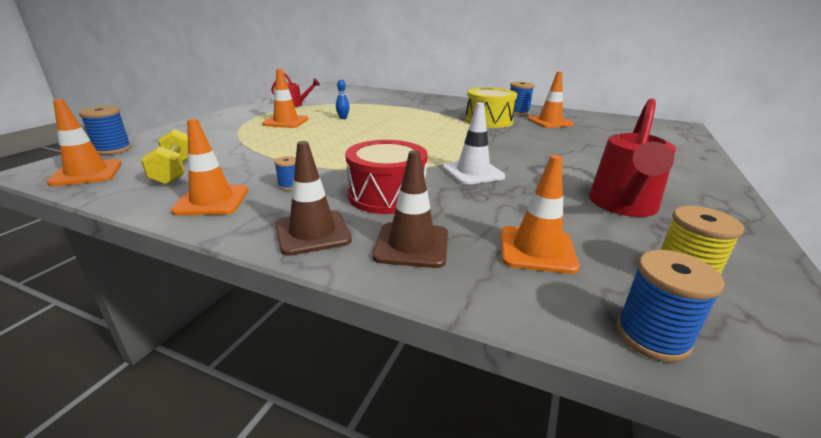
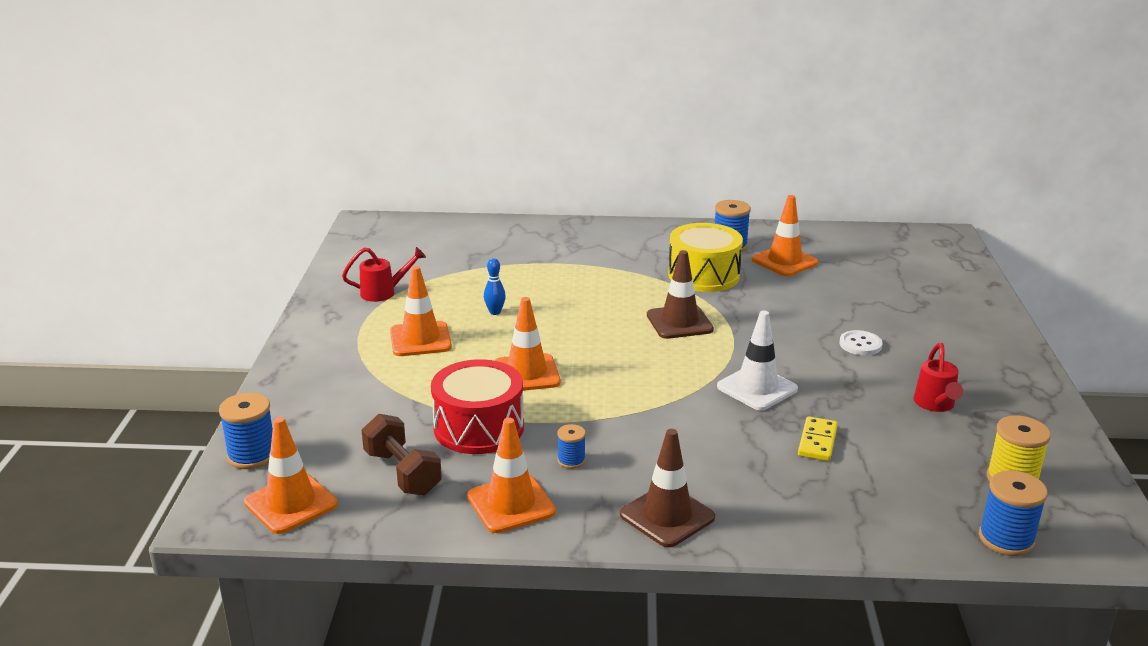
camera: 20 degrees left, 0 degrees up
yellow dumbbell [141,129,188,185] -> brown dumbbell [362,414,442,495]
red drum [345,140,428,214] -> red drum moved to [431,359,524,454]
brown traffic cone [372,150,448,268] -> brown traffic cone moved to [647,250,714,339]
orange traffic cone [501,155,580,274] -> orange traffic cone moved to [495,297,561,391]
red watering can [589,98,676,217] -> red watering can [914,343,963,412], size x0.56
none -> yellow domino [798,416,838,461]
none -> white button [839,330,883,355]

